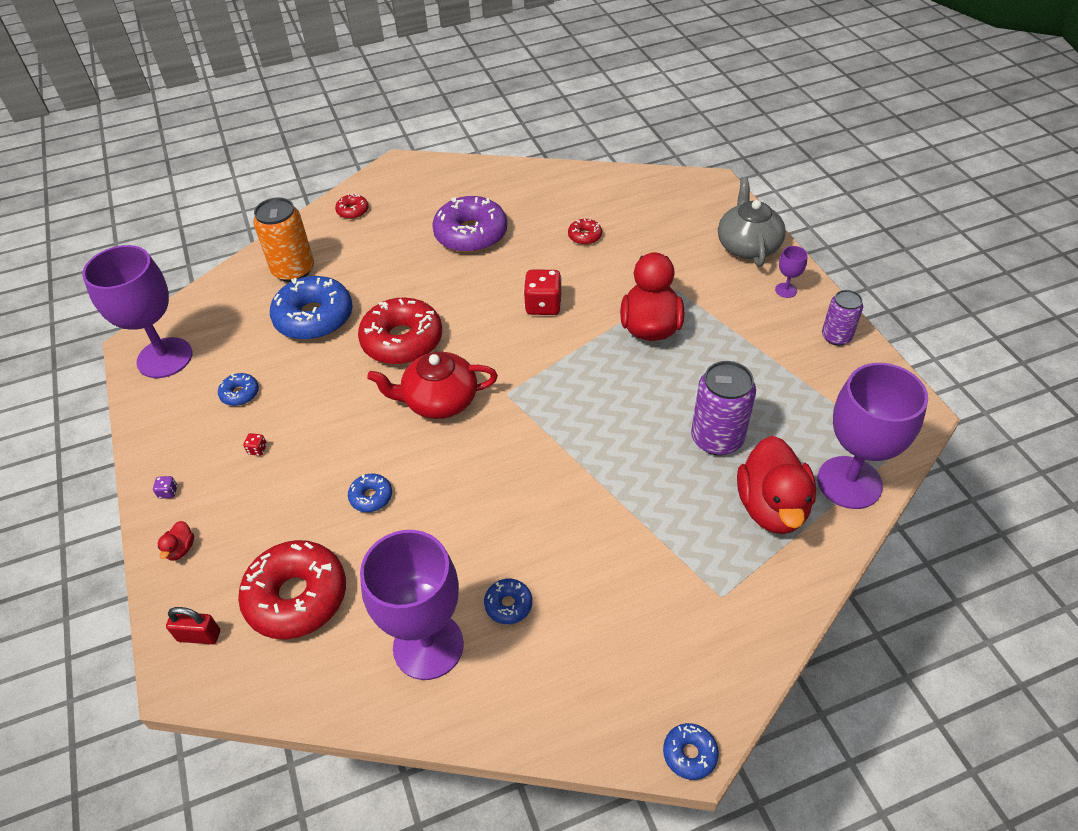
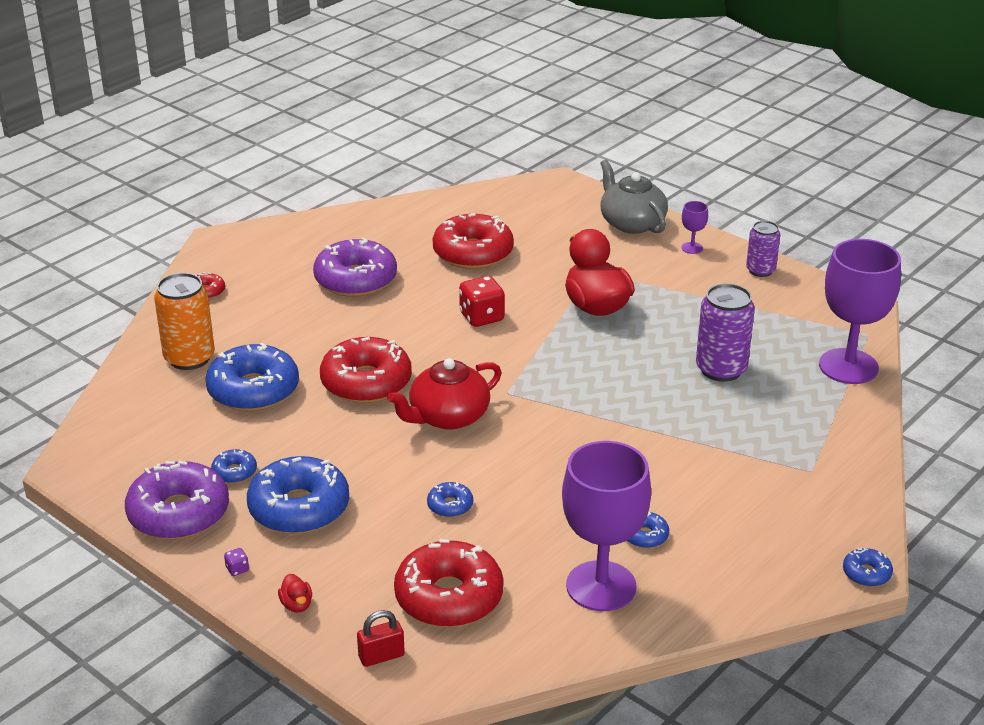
camera: 30 degrees left, 15 degrees down
purple goblet [82,245,192,378] -> none
red dice [243,433,267,456] -> blue donut [247,456,349,534]
red donut [568,219,602,245] -> red donut [433,213,514,269], size x2.19
red duck [737,436,816,534] -> none
none -> purple donut [125,461,229,540]

